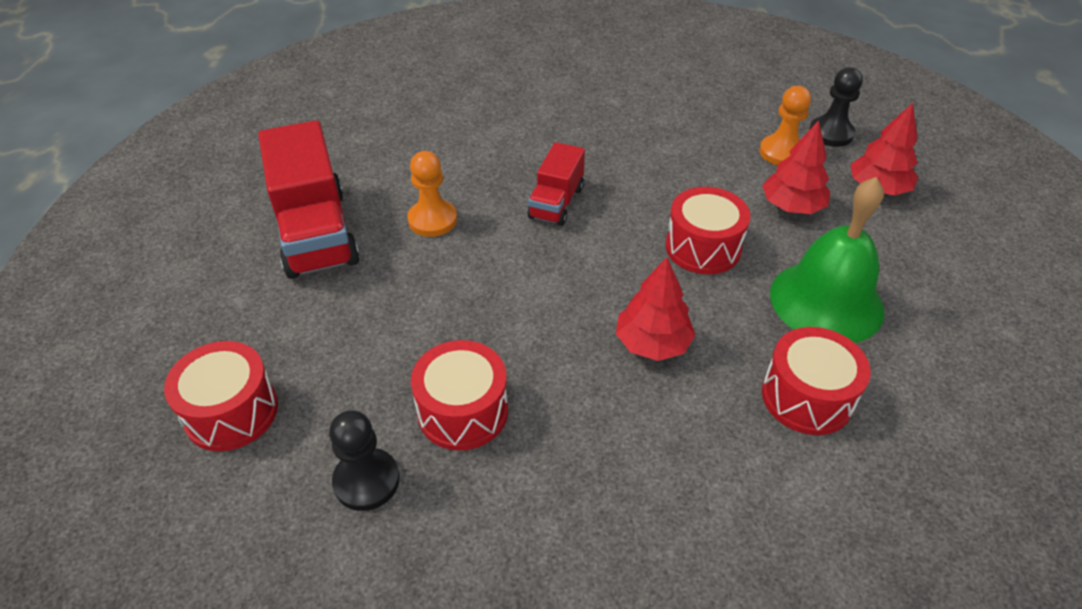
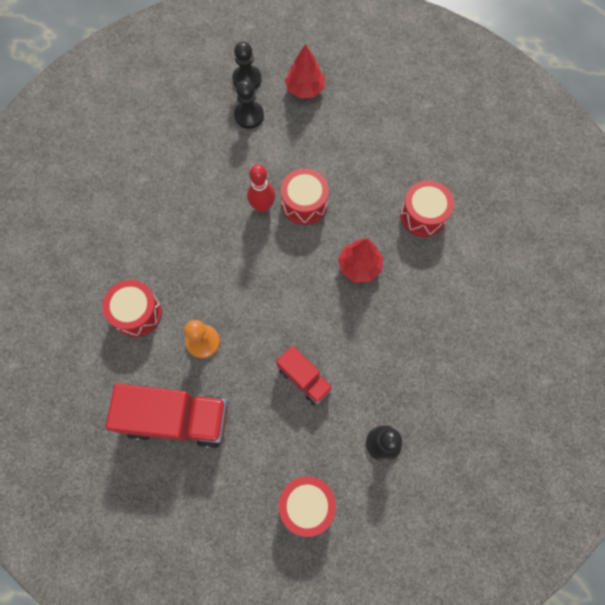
camera: 65 degrees left, 25 degrees up
red drum [411,340,508,450] -> red drum moved to [103,280,162,337]
red truck [527,142,585,226] -> red truck moved to [276,346,333,405]
orange pawn [759,86,811,166] -> black pawn [234,80,264,129]
red tree [762,120,830,214] -> none
green bell [770,177,885,343] -> none
none -> red bowling pin [247,165,275,212]

